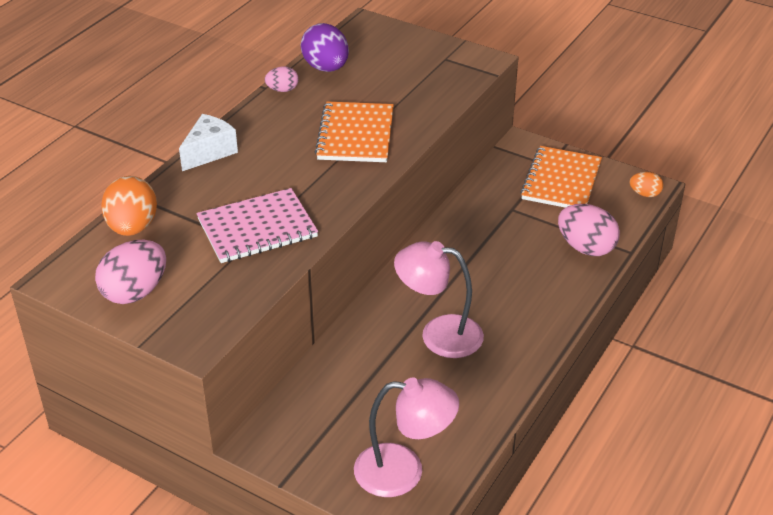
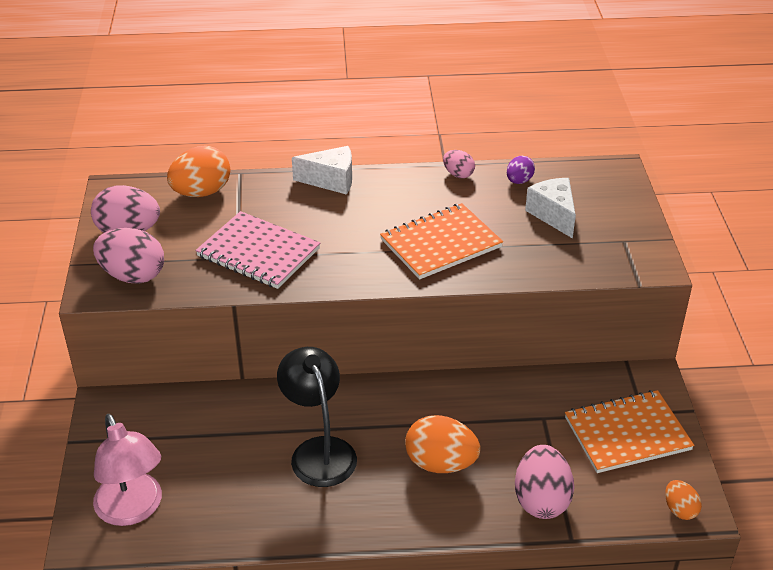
camera: 55 degrees right, 0 degrees up
purple egg [301,23,349,72] -> purple egg [507,156,535,184], size x0.55
pink lamp [394,241,484,358] -> black lamp [277,347,357,487]
none -> pink egg [93,228,164,284]
none -> orange egg [405,415,481,473]
none -> white cheese [525,178,576,239]

